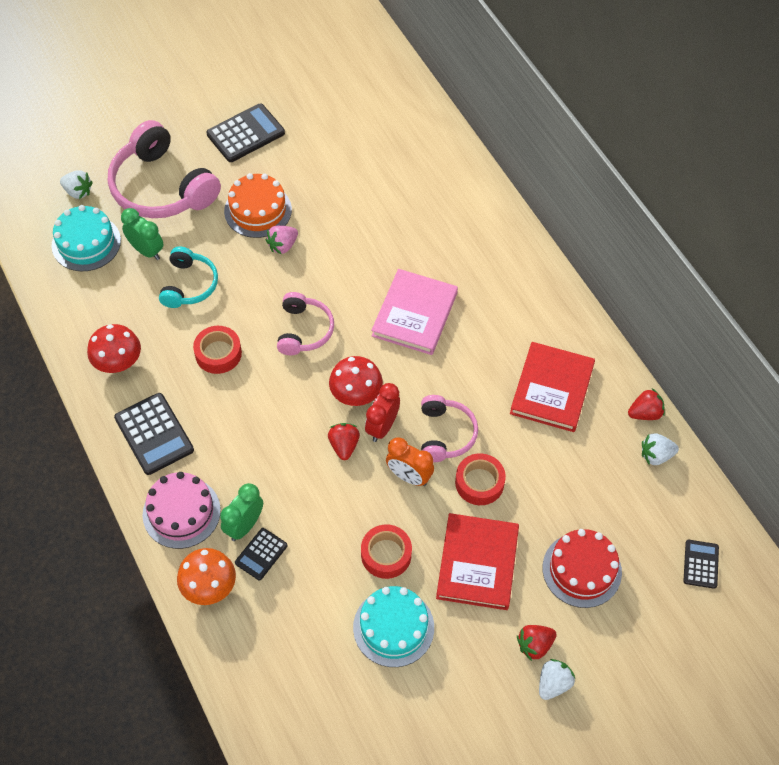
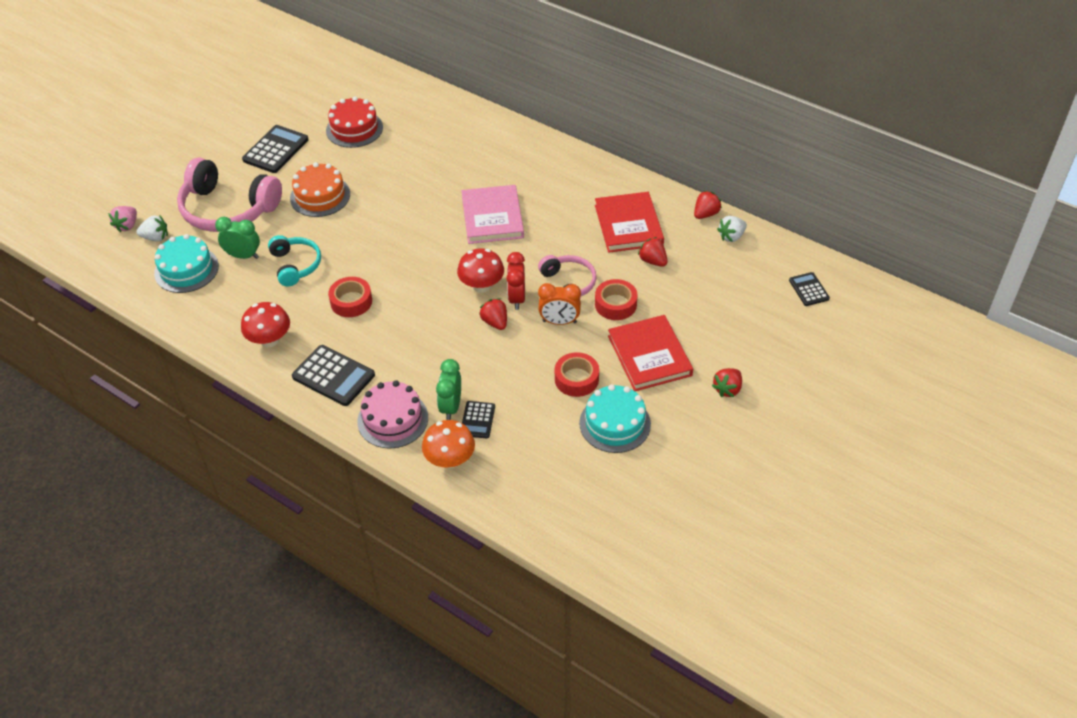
camera: 25 degrees left, 10 degrees down
pink strawberry [266,225,298,255] -> pink strawberry moved to [108,206,137,233]
pink headphones [277,292,334,355] -> none
white strawberry [539,659,575,700] -> none
red cake [543,529,622,608] -> red cake moved to [326,97,383,148]
none -> red strawberry [638,237,667,267]

